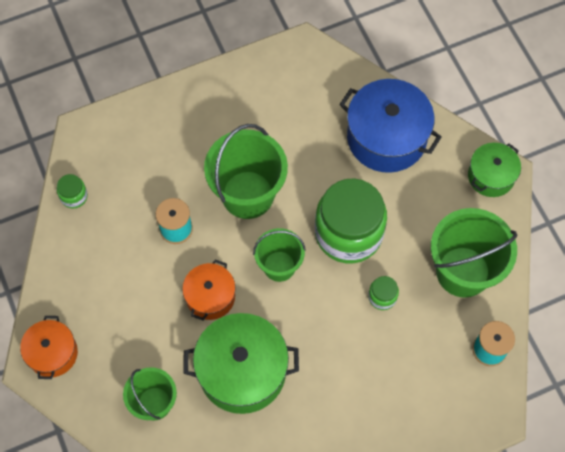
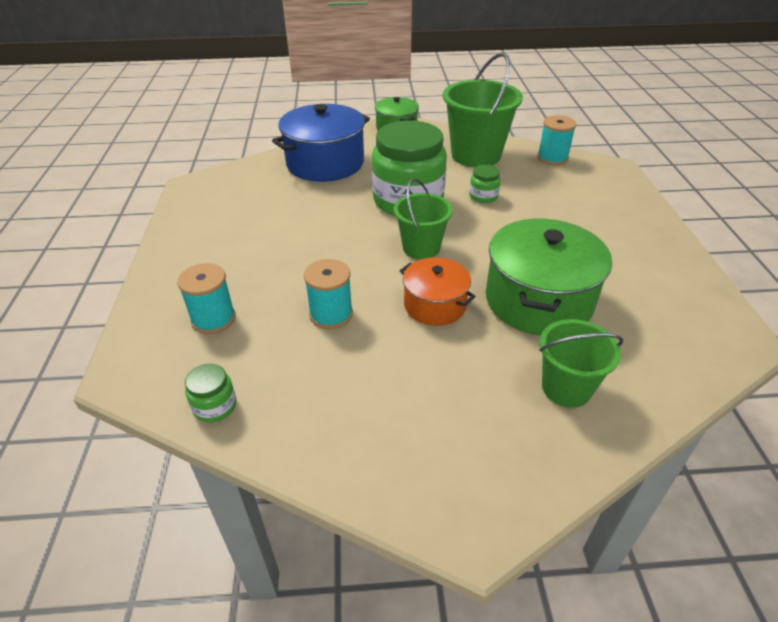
camera: 70 degrees left, 25 degrees down
orange pot [20,316,78,379] -> none
green bucket [204,124,288,219] -> none
none -> turquoise spool [177,263,236,334]

